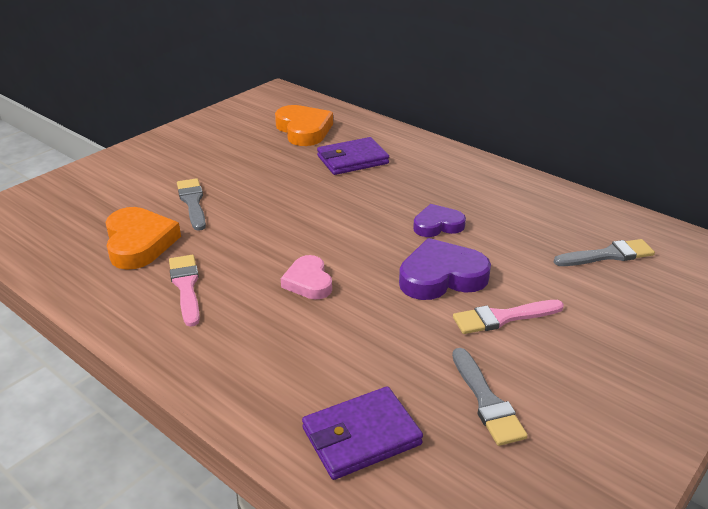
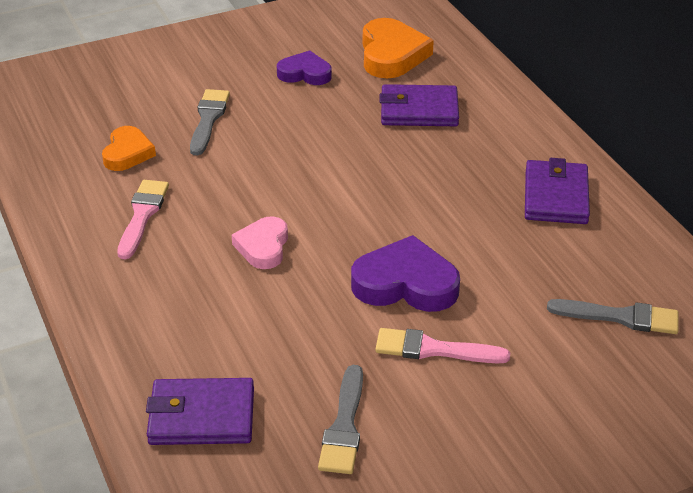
camera: 25 degrees right, 5 degrees up
orange heart [105,207,181,270] -> orange heart [102,126,156,171], size x0.63
purple heart [413,204,466,237] -> purple heart moved to [277,50,332,85]
none -> purple wallet [525,158,590,224]

